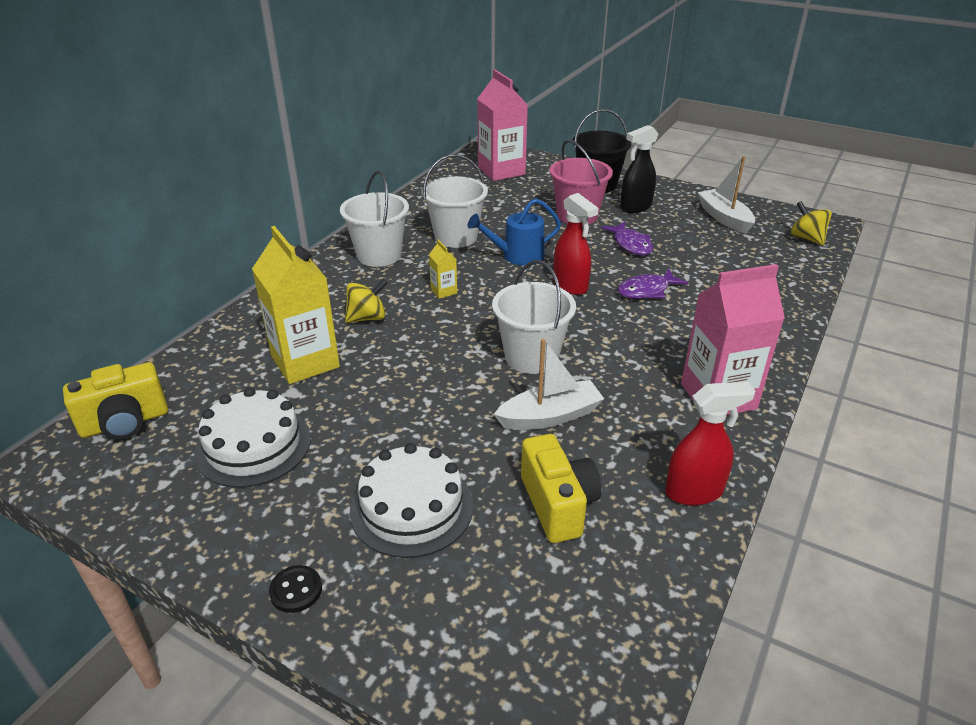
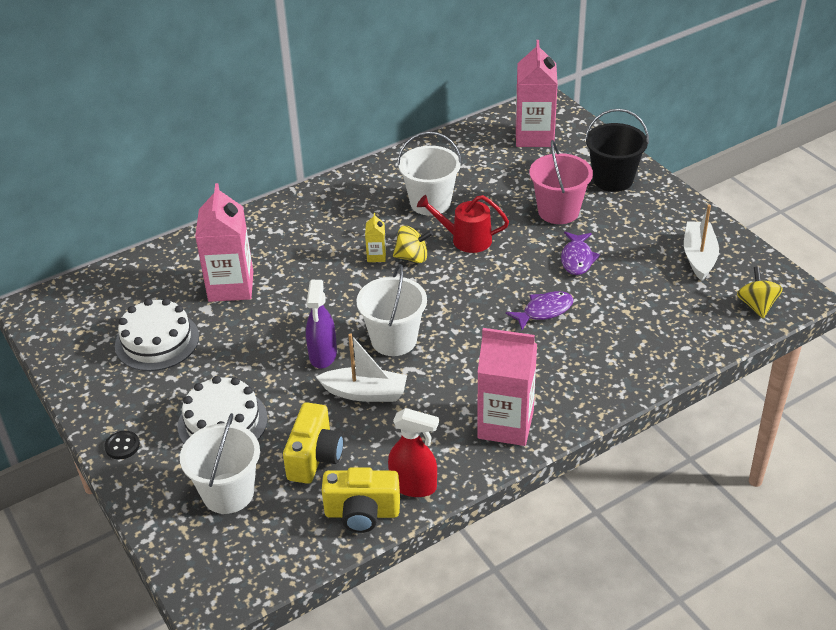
camera: 30 degrees right, 5 degrees up
yellow camera [63,362,168,439] -> yellow camera moved to [322,467,400,533]
yellow carton [252,226,340,384] -> pink carton [195,183,253,302]
white bucket [340,171,409,267] -> white bucket moved to [180,413,260,514]
yellow spinning top [345,279,388,323] -> yellow spinning top moved to [393,226,433,263]
blue watering can [468,198,561,266] -> red watering can [417,195,509,253]
red spray bottle [553,193,599,295] -> none
purple fish [618,269,688,299] -> purple fish turned 150 degrees clockwise [506,291,573,330]
black spray bottle [620,125,658,213] -> none
none -> purple spray bottle [306,280,337,369]

